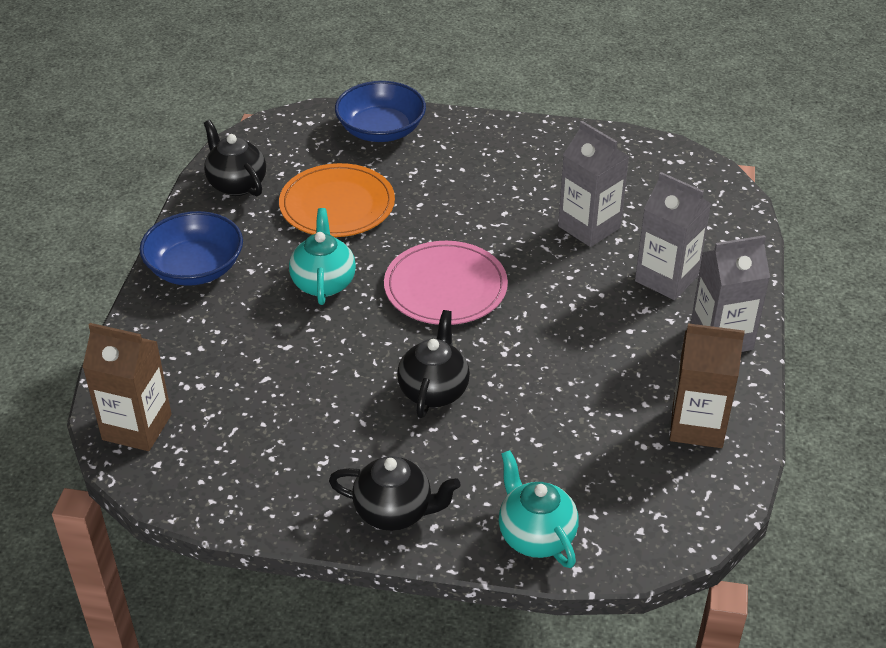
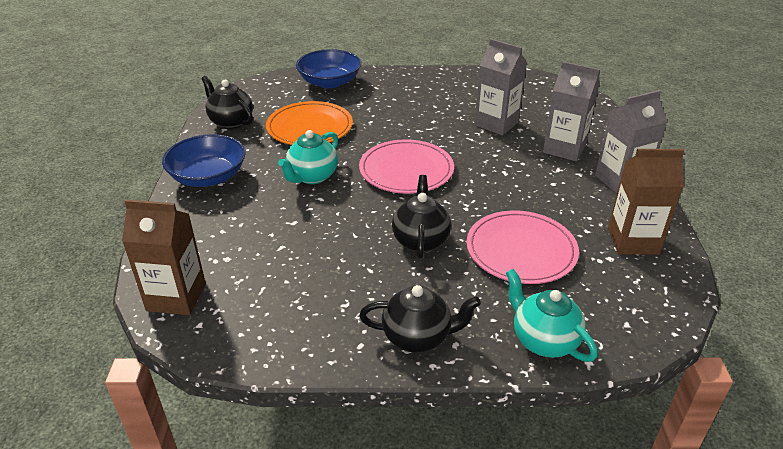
camera: 10 degrees left, 5 degrees down
turquoise teapot [289,208,356,305] -> turquoise teapot turned 135 degrees counterclockwise [278,130,338,184]
none -> pink plate [467,211,579,284]

